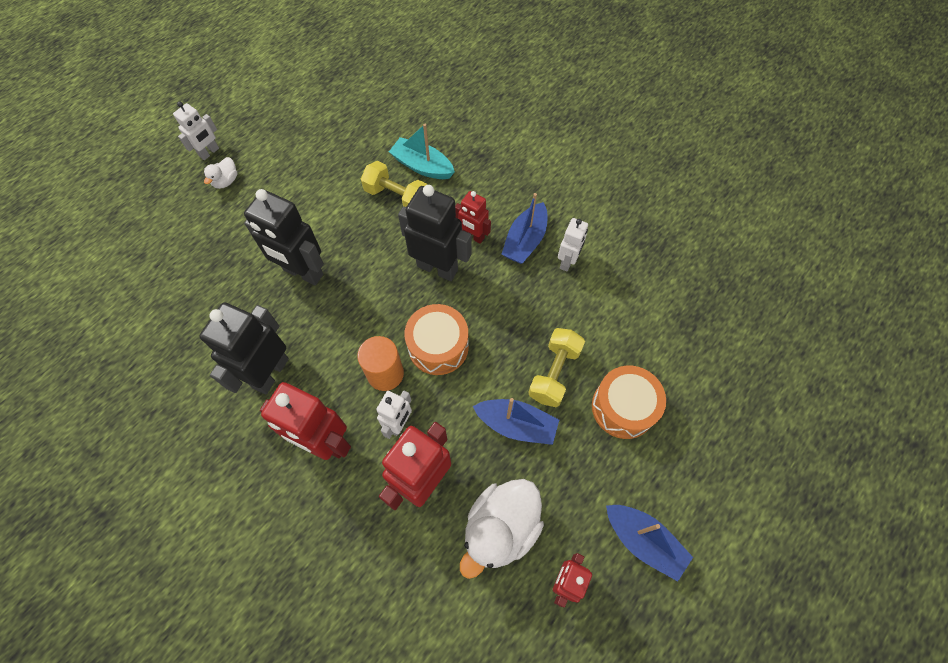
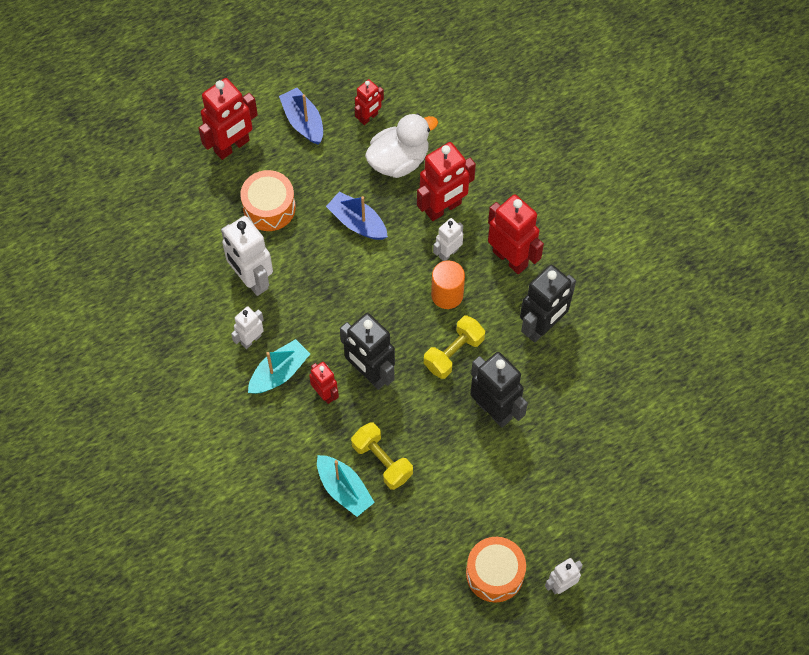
camera: 160 degrees left, 0 degrees up
white duck [203,157,237,189] -> none
orange drum [405,304,469,375] -> orange drum moved to [466,537,526,602]
blue boat [502,193,547,264] -> turquoise boat [248,339,310,394]
yellow dumbbell [528,328,585,407] -> yellow dumbbell moved to [424,316,485,379]
none -> red robot [198,78,258,160]
none -> white robot [221,216,273,296]

